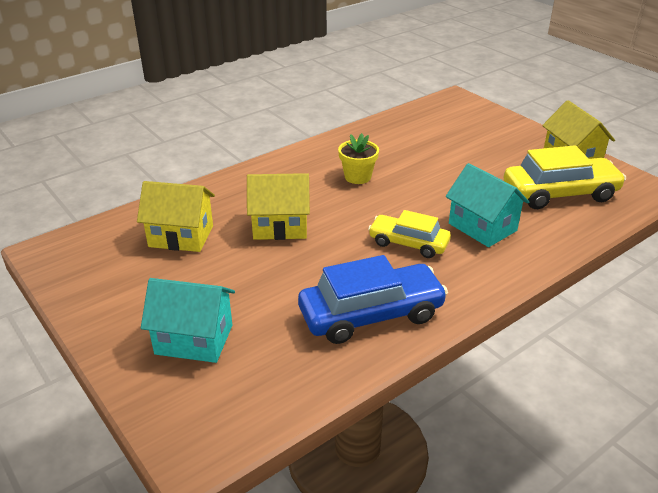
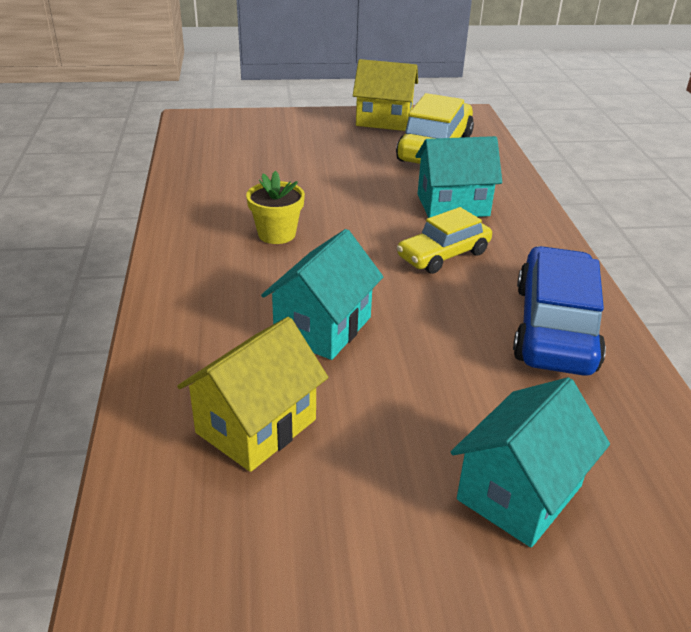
camera: 60 degrees left, 0 degrees up
yellow house [247,173,310,240] -> turquoise house [261,229,383,360]

